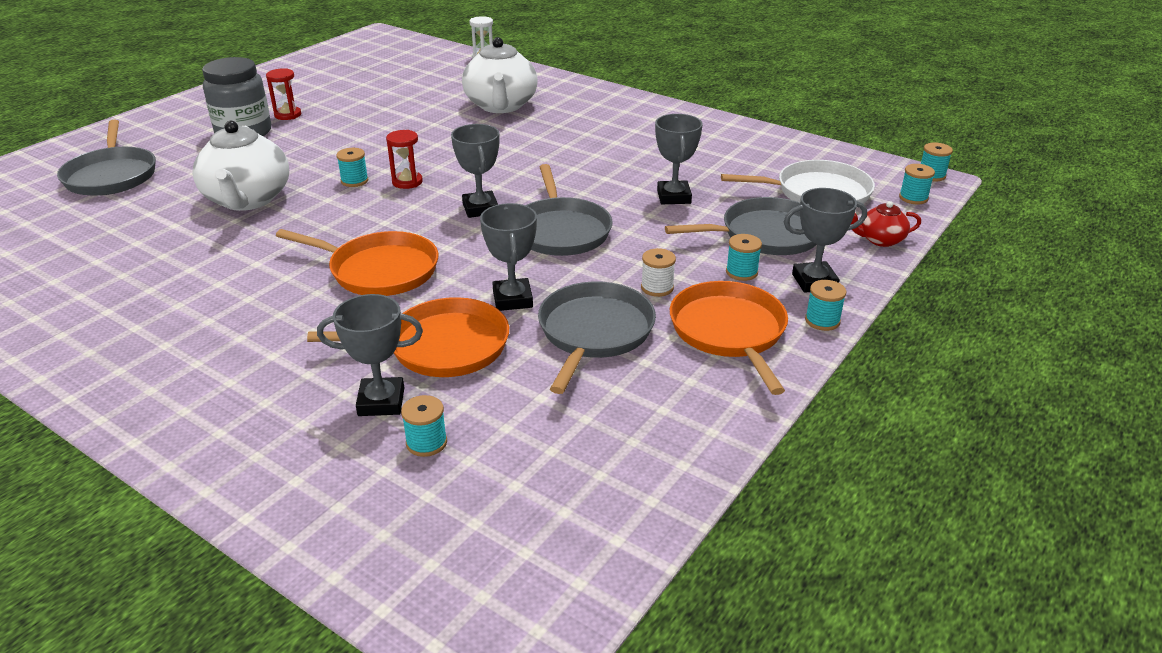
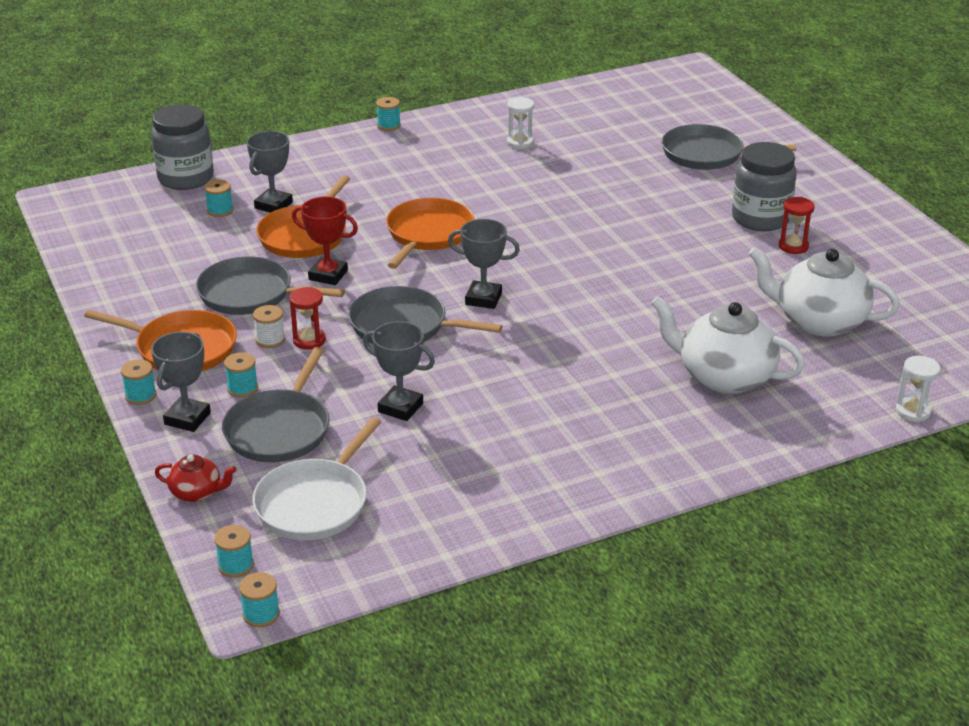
camera: 120 degrees right, 0 degrees up
white teapot [192,121,289,211] -> white teapot moved to [749,247,900,337]
orange pan [276,229,439,296] -> orange pan turned 150 degrees clockwise [386,198,475,269]
turquoise spool [336,148,369,187] -> turquoise spool moved to [376,97,401,131]
red hourglass [386,130,423,189] -> red hourglass moved to [289,287,326,350]
grey trophy [480,203,537,311] -> red trophy [292,197,358,285]
grey pan [538,281,656,394] -> grey pan turned 150 degrees clockwise [196,256,345,315]
red teapot [850,201,921,247] -> red teapot turned 75 degrees clockwise [155,455,237,502]
none -> grey jar [151,104,214,190]
none -> white hourglass [507,97,534,149]

